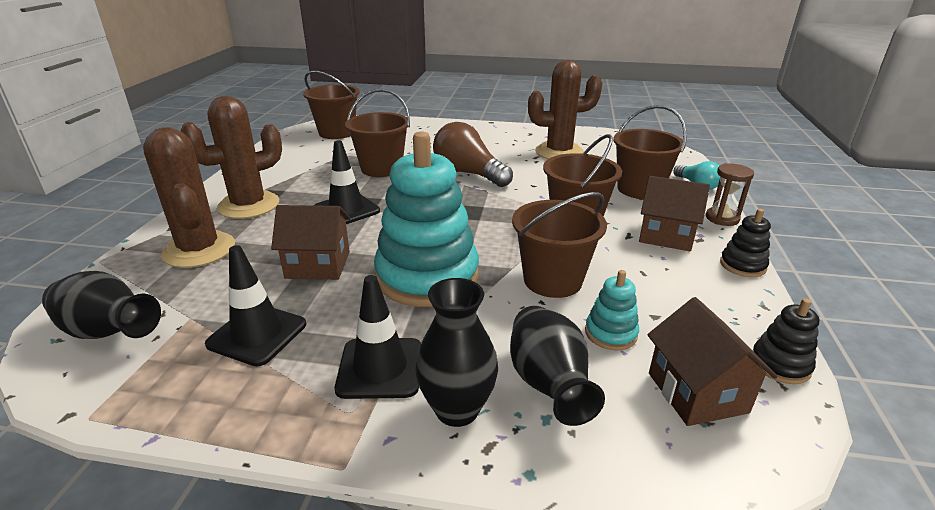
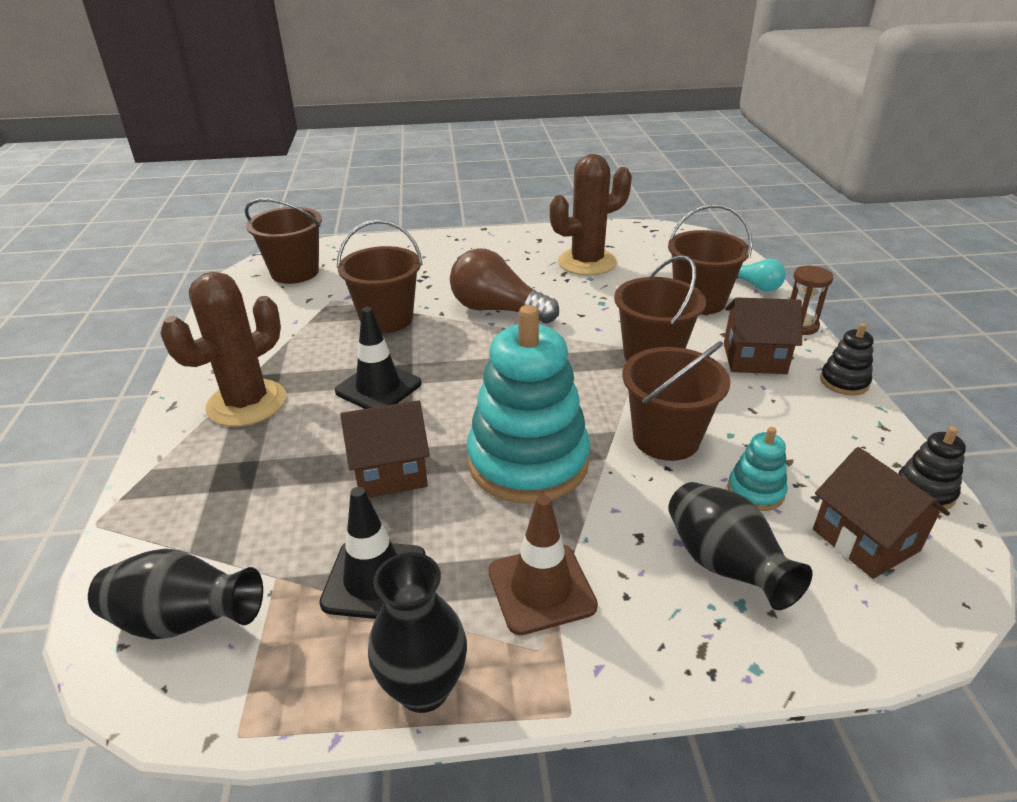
camera: 15 degrees left, 5 degrees up
brown cactus [143,127,235,268] -> none
black traffic cone [335,275,421,399] -> brown traffic cone [488,495,598,635]
black vase [415,278,498,427] -> black vase moved to [368,552,467,713]

